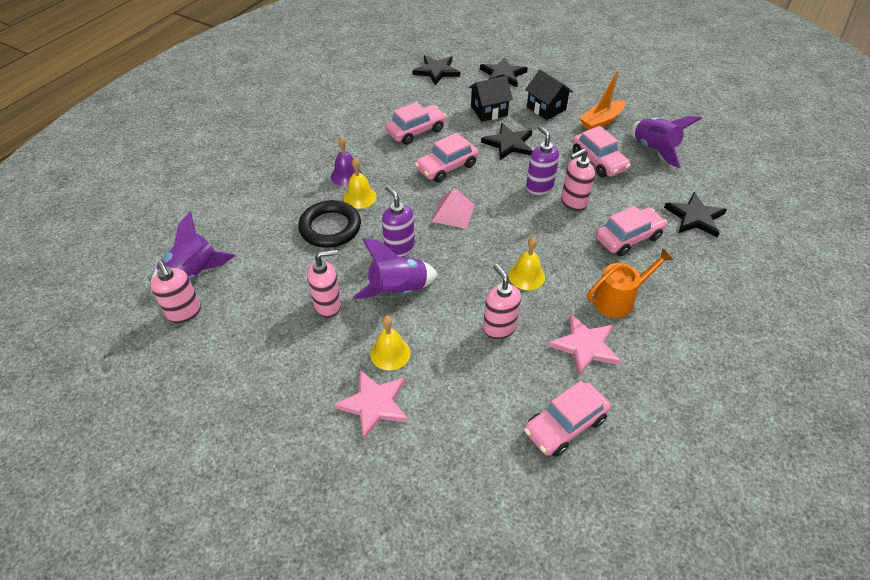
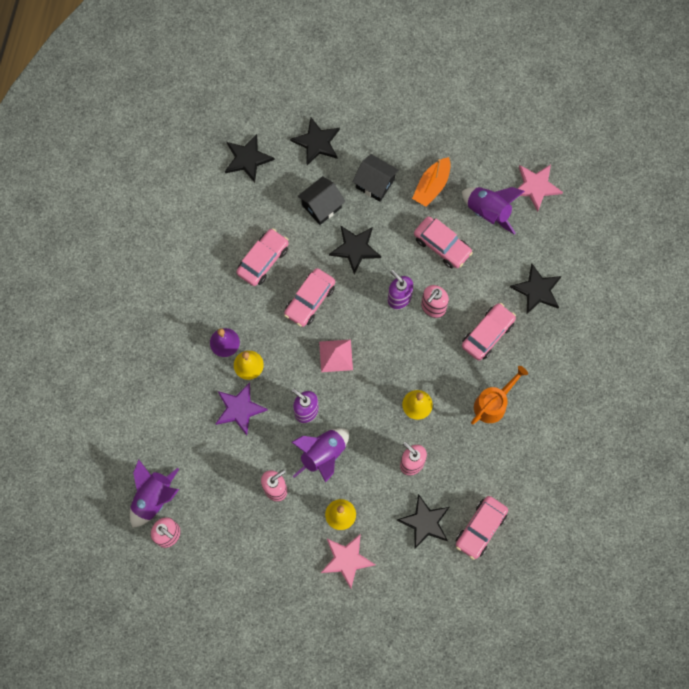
camera: 20 degrees left, 25 degrees up
black ring [298,200,361,248] -> purple star [216,382,268,435]
pink star [548,314,621,376] -> pink star moved to [517,164,563,212]
none -> black star [397,494,450,549]

